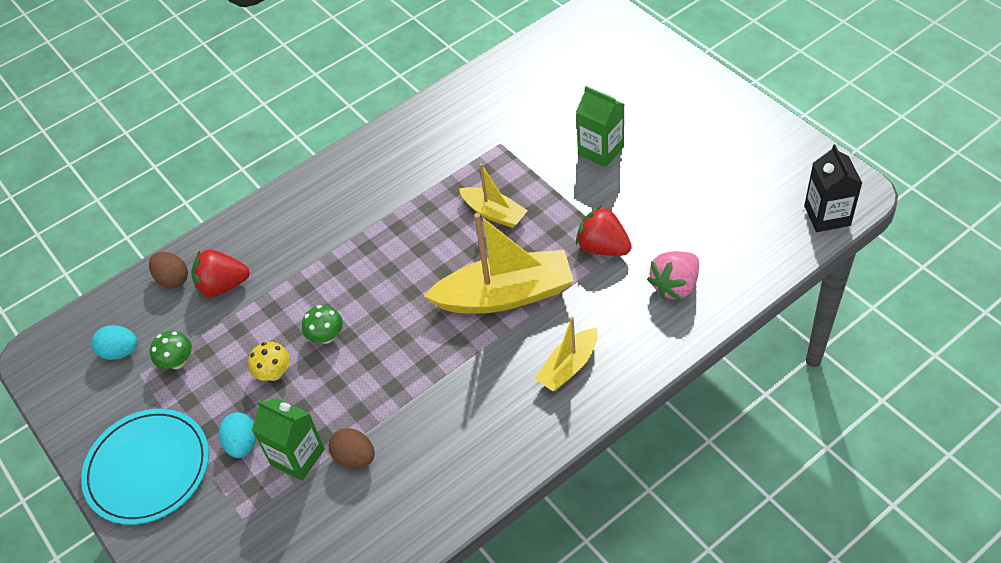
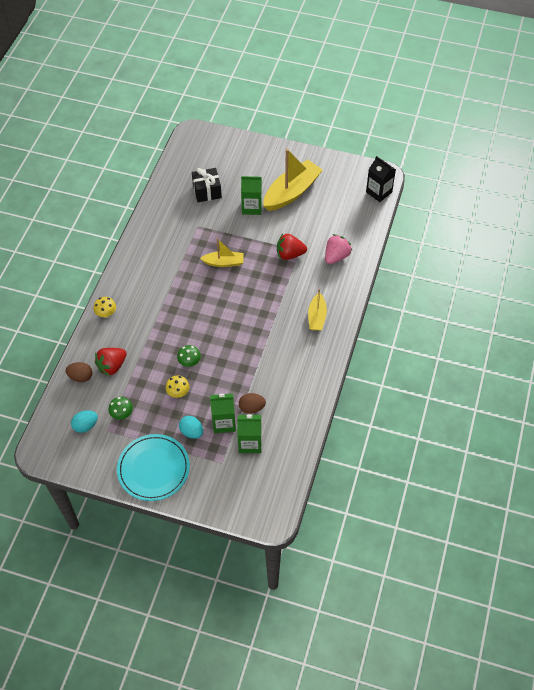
camera: 40 degrees left, 5 degrees up
yellow boat [424,213,574,313] -> yellow boat moved to [263,149,323,211]
pink strawberry [647,251,699,301] -> pink strawberry turned 150 degrees counterclockwise [325,234,352,264]
none -> yellow mushroom [93,297,116,318]
none -> black gift [192,168,222,202]
none -> green carton [237,414,262,453]

